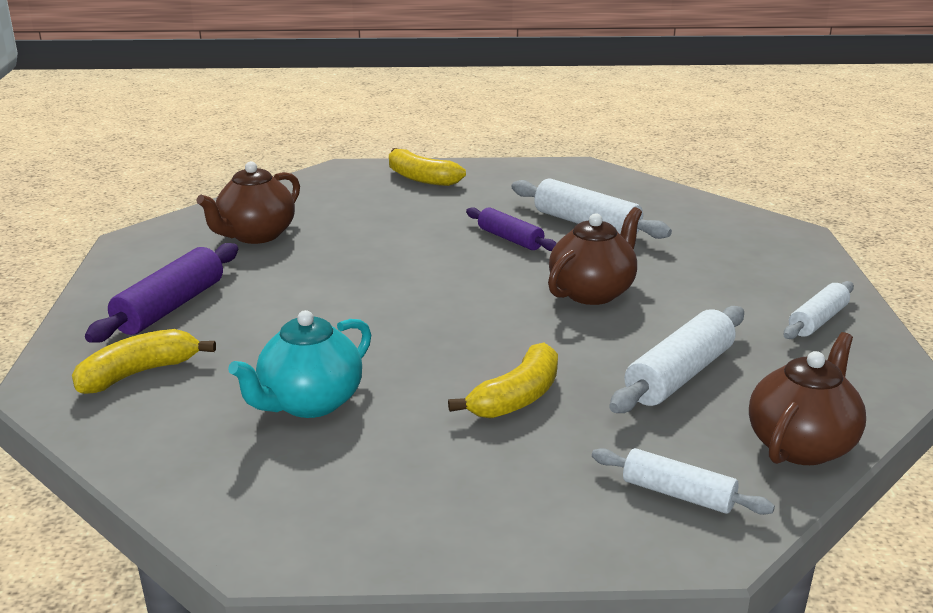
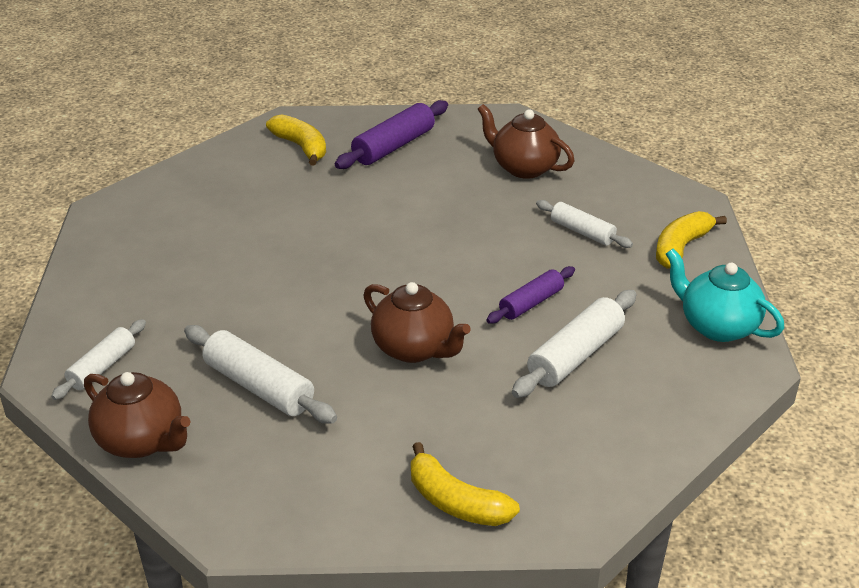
camera: 90 degrees right, 10 degrees up
purple rolling pin [85,243,238,343] -> purple rolling pin turned 75 degrees counterclockwise [335,100,448,169]
turquoise teapot [228,310,371,418] -> turquoise teapot moved to [666,249,784,342]
yellow banana [448,342,558,418] -> yellow banana moved to [411,442,520,526]
white rolling pin [784,281,854,339] -> white rolling pin moved to [536,200,633,248]

